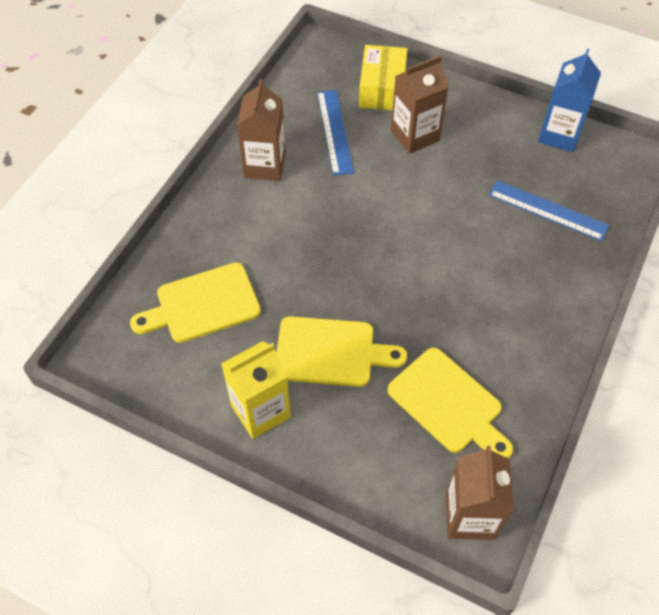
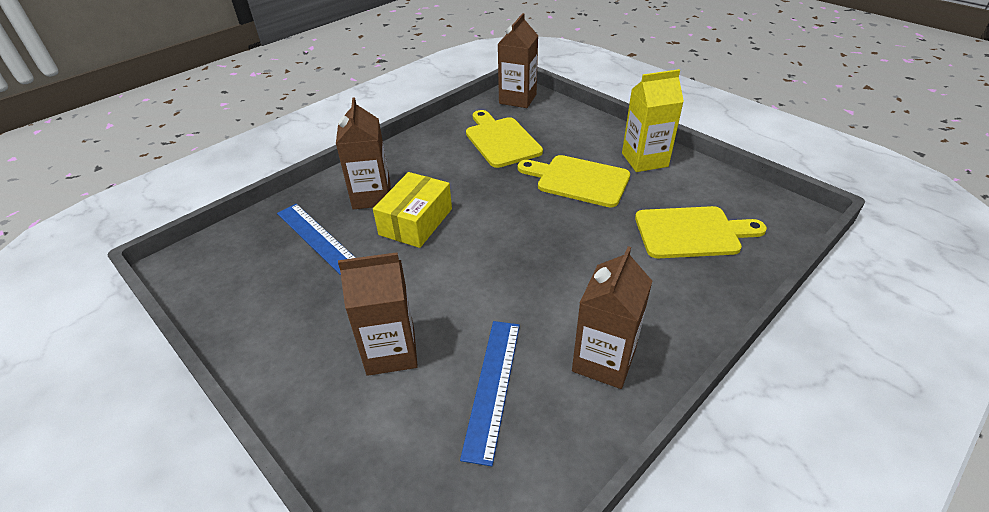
camera: 160 degrees left, 15 degrees down
yellow box [359,45,407,110] -> yellow box moved to [373,172,452,248]
blue carton [538,49,601,152] -> none
none -> brown carton [336,97,391,210]

